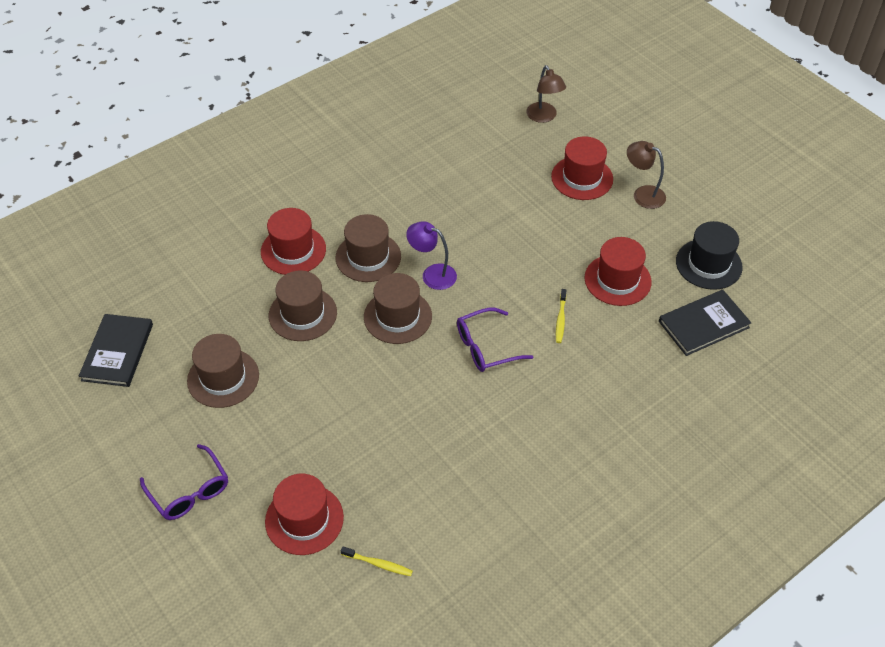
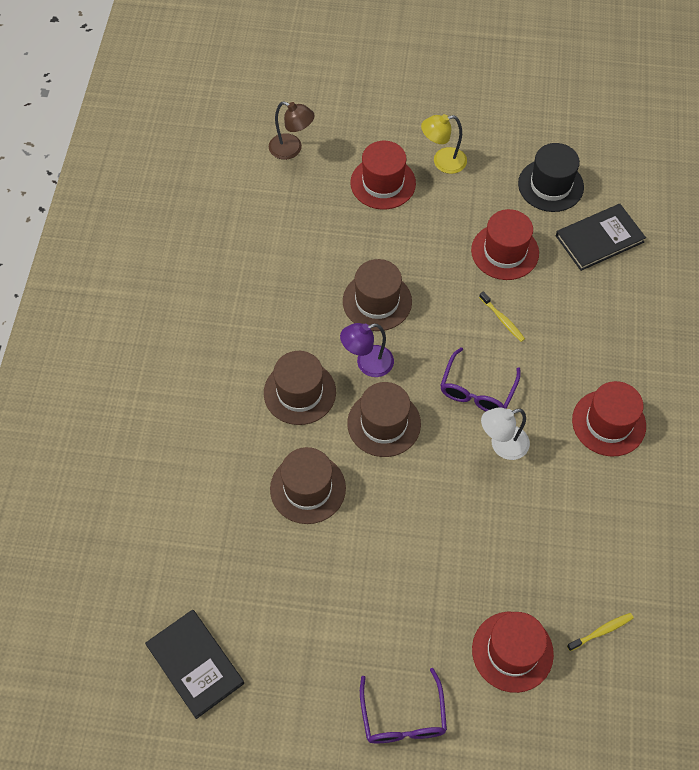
camera: 45 degrees left, 10 degrees up
purple glasses [140,444,228,520] -> purple glasses turned 75 degrees clockwise [360,668,447,743]
brown hat [187,334,259,408] -> brown hat moved to [343,259,412,331]
red hat [261,208,326,275] -> red hat moved to [572,381,646,457]
brown lamp [627,141,666,209] -> yellow lamp [421,114,467,174]
black book [659,290,751,356] -> black book turned 45 degrees clockwise [556,204,646,271]
none -> white lamp [481,407,530,460]

